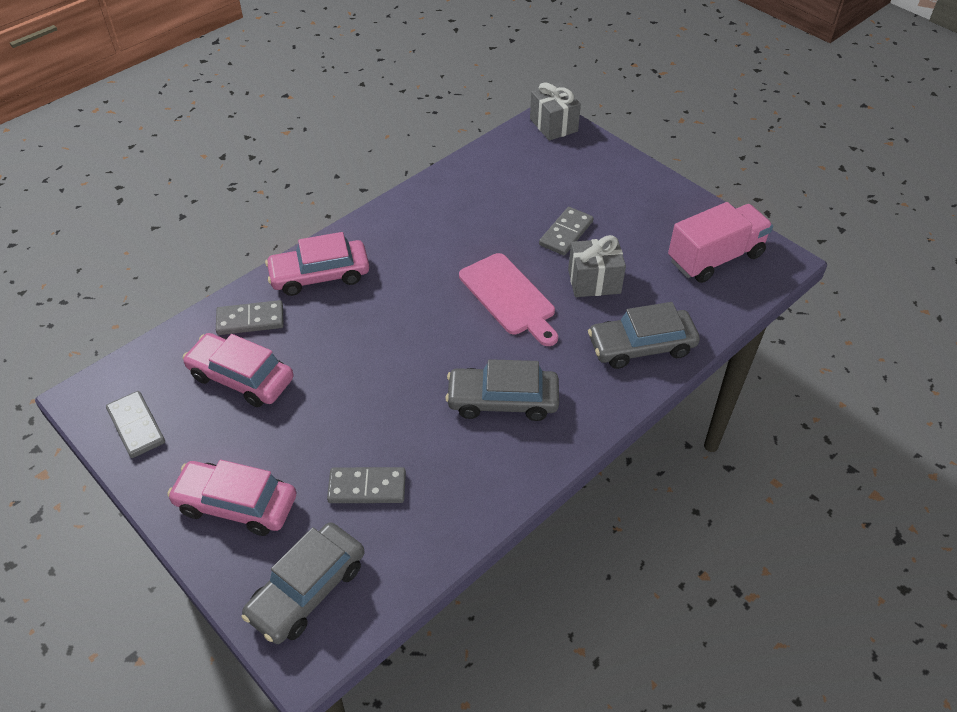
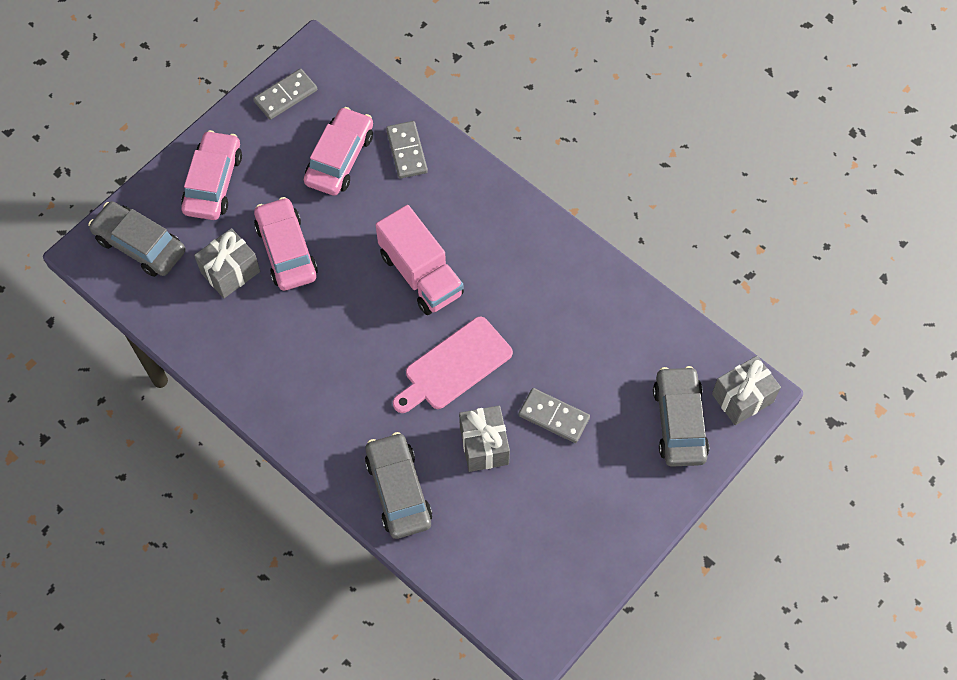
camera: 85 degrees right, 15 degrees up
pink car [265,232,369,296] -> pink car moved to [254,197,318,291]
grey domino [327,467,406,503] -> grey gift [194,228,260,298]
grey car [445,359,559,421] -> grey car moved to [653,366,709,467]
pink truck [668,202,773,283] -> pink truck moved to [376,205,464,315]

